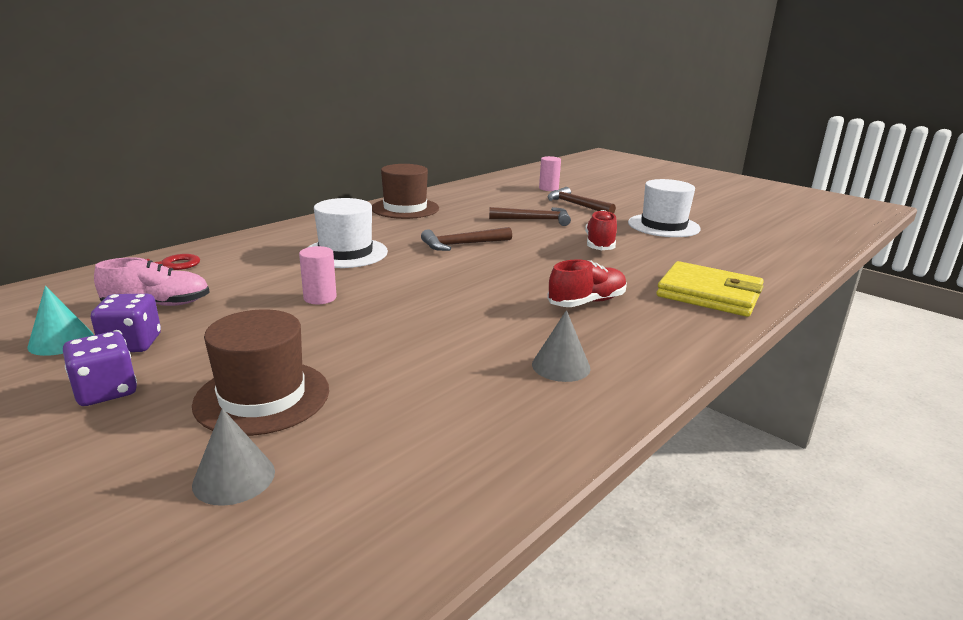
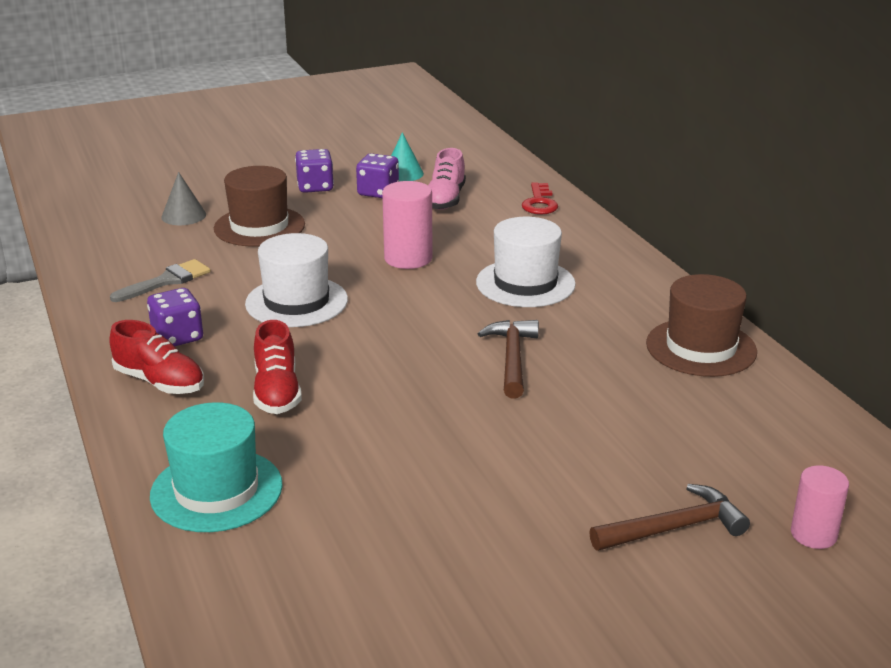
camera: 115 degrees right, 5 degrees up
pink cylinder [299,246,337,304] -> pink cylinder [382,181,433,269], size x1.53
brown hammer [489,207,571,226] -> none
grey cone [532,310,590,382] -> purple dice [147,288,203,346]
red shoe [585,210,617,250] -> red shoe moved to [109,320,204,394]
white hat [628,179,701,237] -> white hat moved to [245,233,348,327]
yellow wallet [656,261,764,317] -> turquoise hat [150,402,283,532]
none -> grey brush [110,259,210,302]

